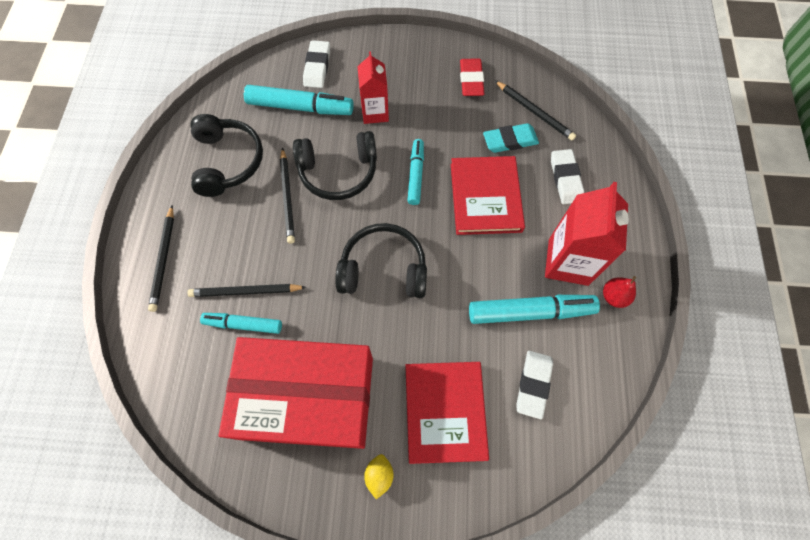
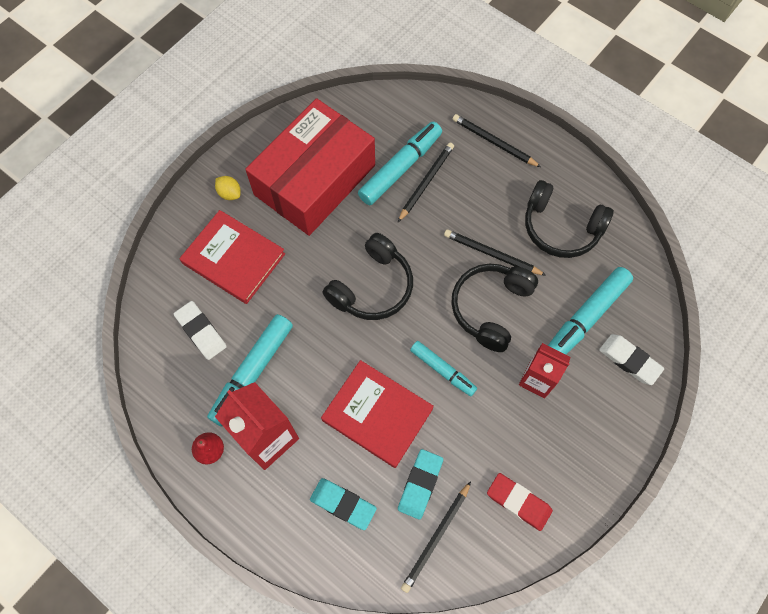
camera: 125 degrees right, 0 degrees up
turquoise marker [200,313,282,334] -> turquoise marker [358,122,442,205], size x1.60
black pencil [495,81,576,141] -> black pencil turned 45 degrees counterclockwise [401,481,471,593]
white eraser [551,149,584,204] -> turquoise eraser [310,478,377,530]

